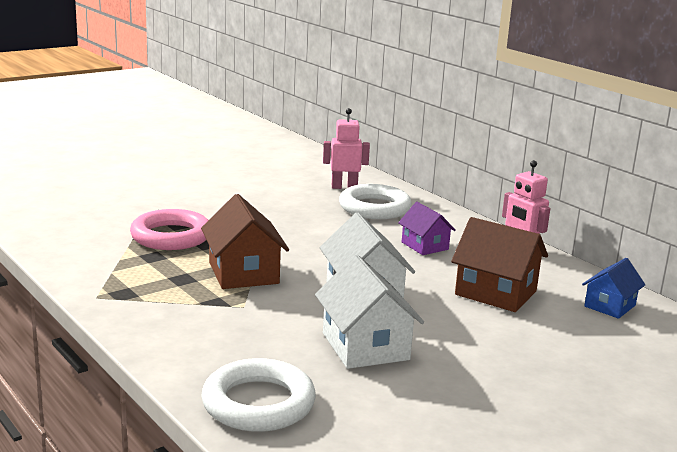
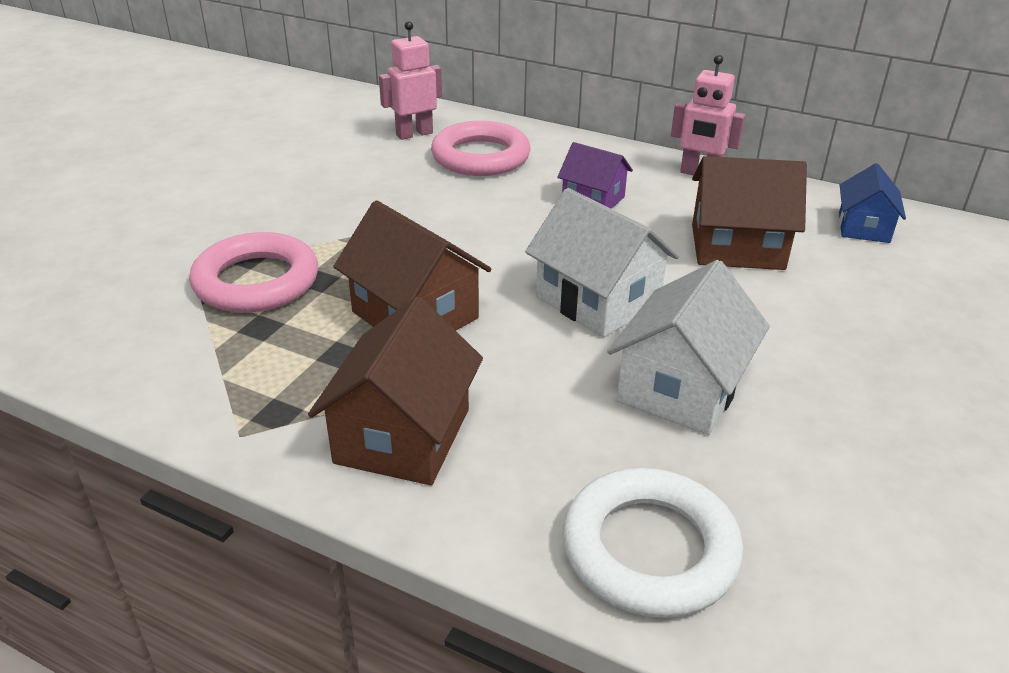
camera: 25 degrees left, 15 degrees up
white house [315,255,424,369] -> white house turned 75 degrees clockwise [607,260,770,435]
white ring [339,184,412,219] -> pink ring [431,121,531,176]
none -> brown house [308,297,483,485]

